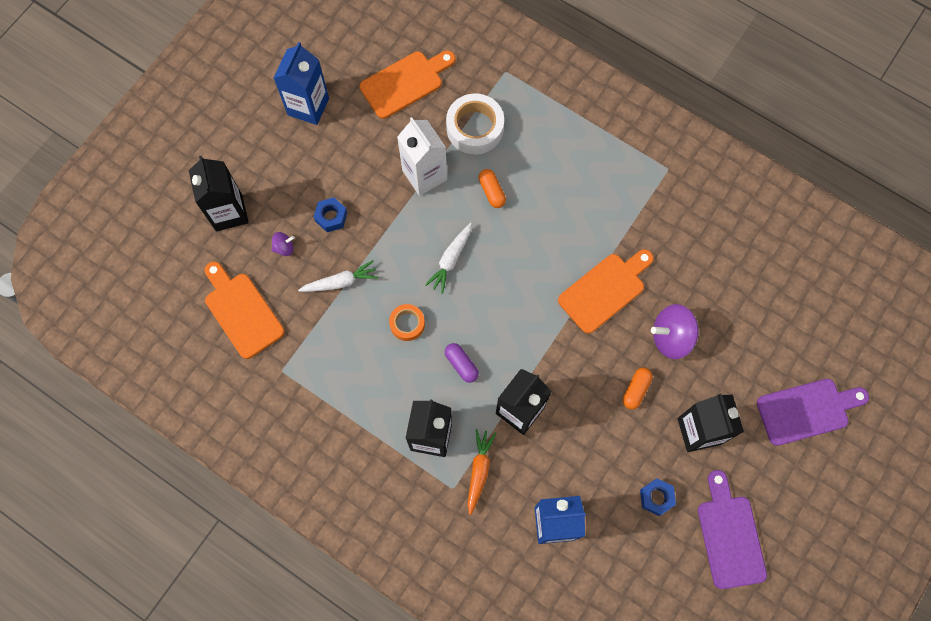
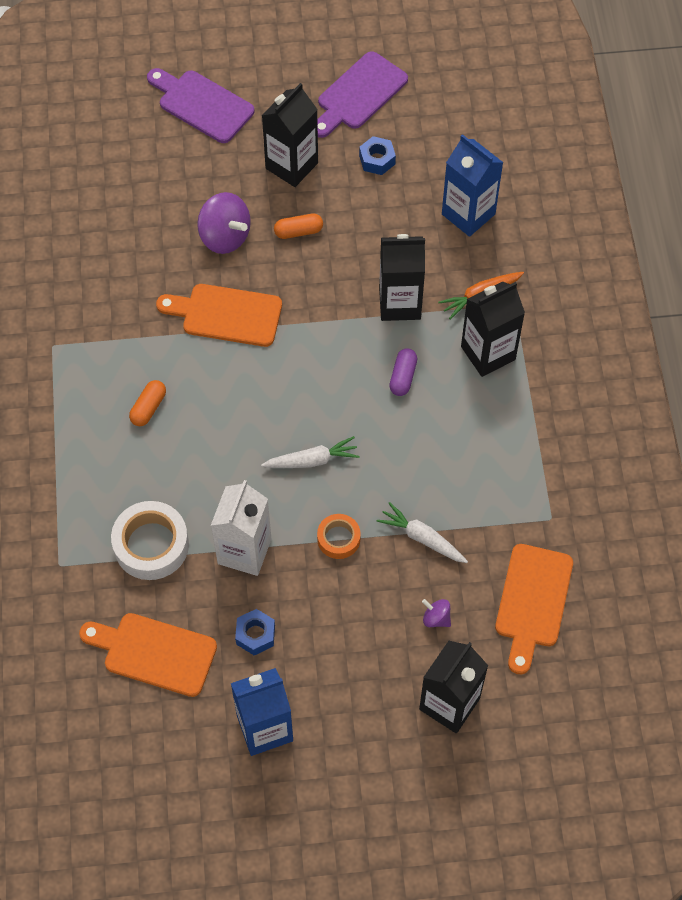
camera: 130 degrees left, 10 degrees down
blue nut [314,197,347,232] -> blue nut moved to [235,609,275,656]
orange tape [389,304,425,341] -> orange tape moved to [317,514,361,559]
orange capsule [479,169,506,208] -> orange capsule moved to [129,380,166,426]

